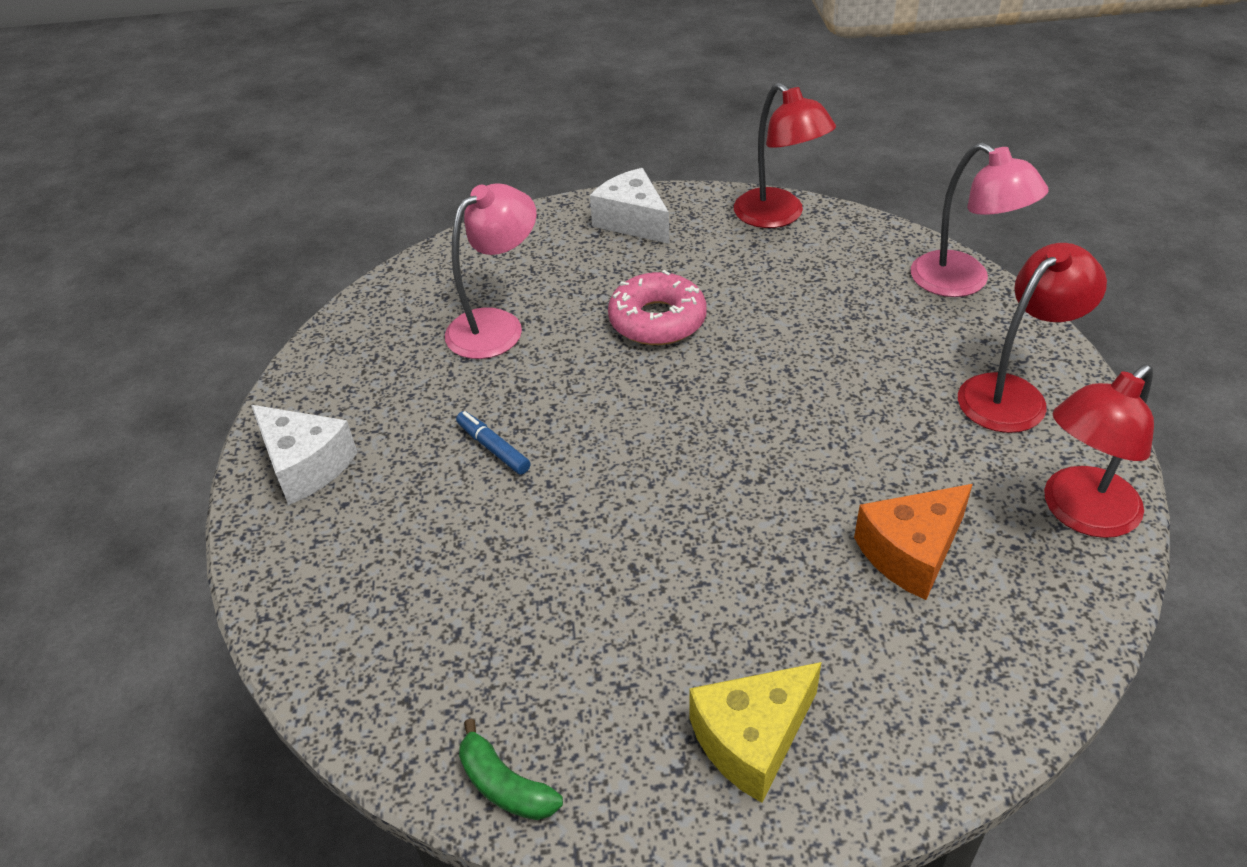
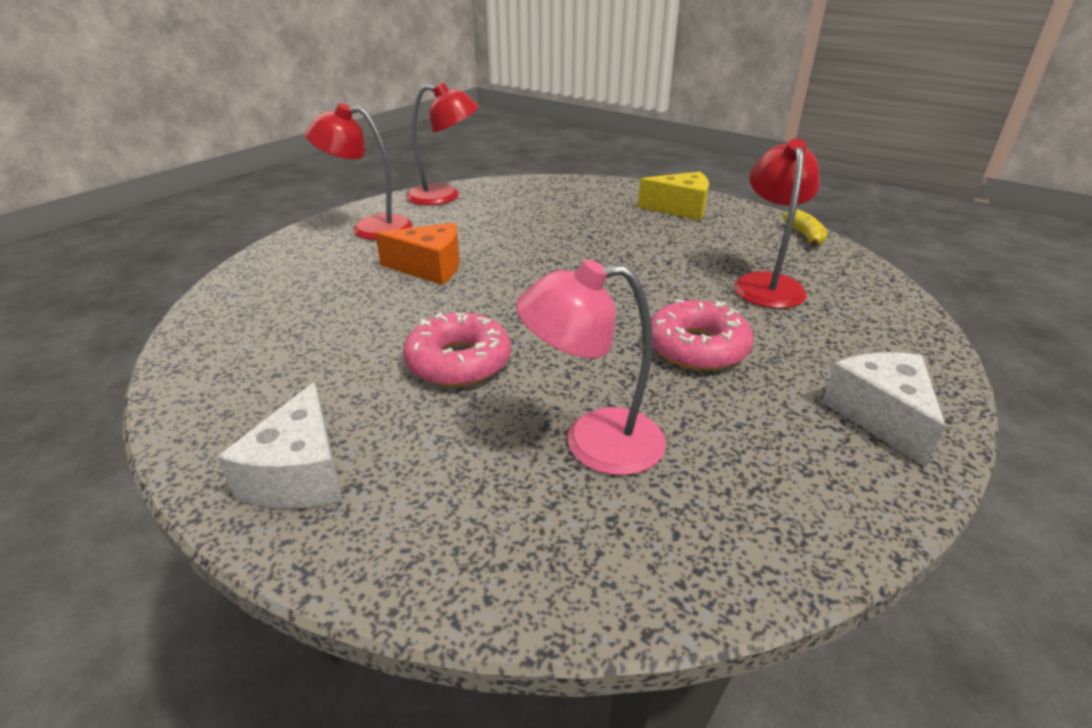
camera: 140 degrees left, 10 degrees down
blue marker [456,411,531,475] -> pink donut [651,300,754,371]
green banana [459,718,563,820] -> yellow banana [783,209,827,247]
red lamp [734,83,836,228] -> red lamp moved to [734,139,820,308]
orange cheese [854,484,973,600] -> orange cheese moved to [375,223,460,285]
pink lamp [911,143,1049,297] -> none

